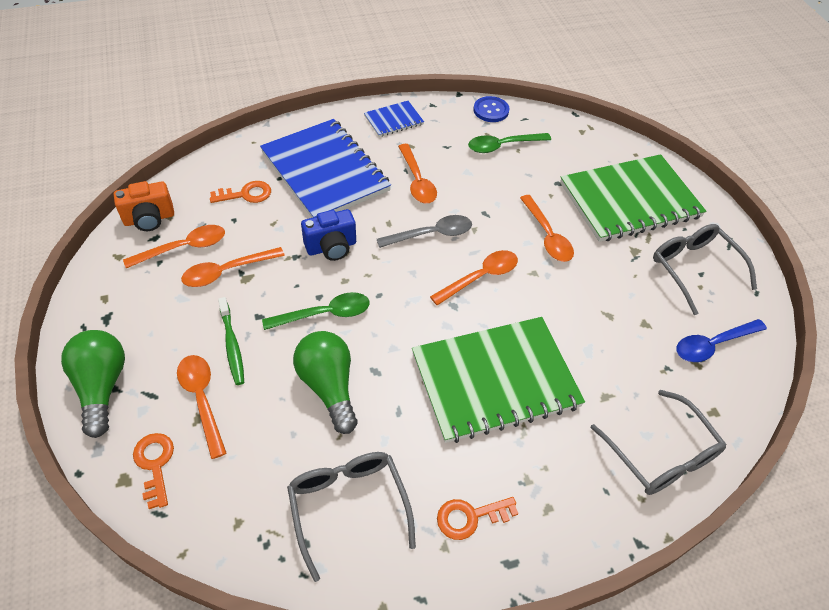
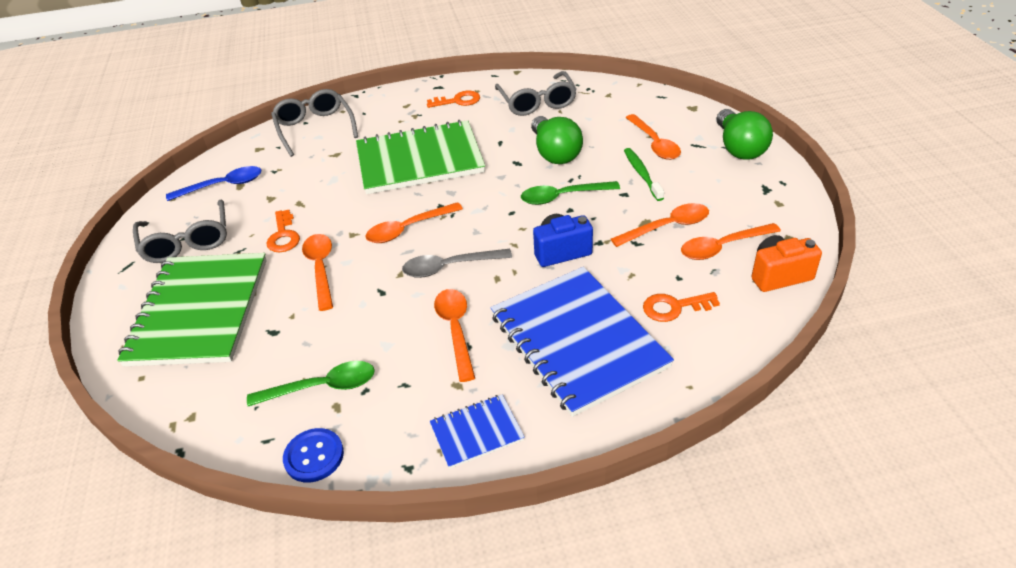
camera: 170 degrees left, 10 degrees down
orange key [133,433,174,509] -> orange key moved to [267,210,300,252]
green notebook [560,154,706,242] -> green notebook turned 75 degrees counterclockwise [117,253,267,366]

